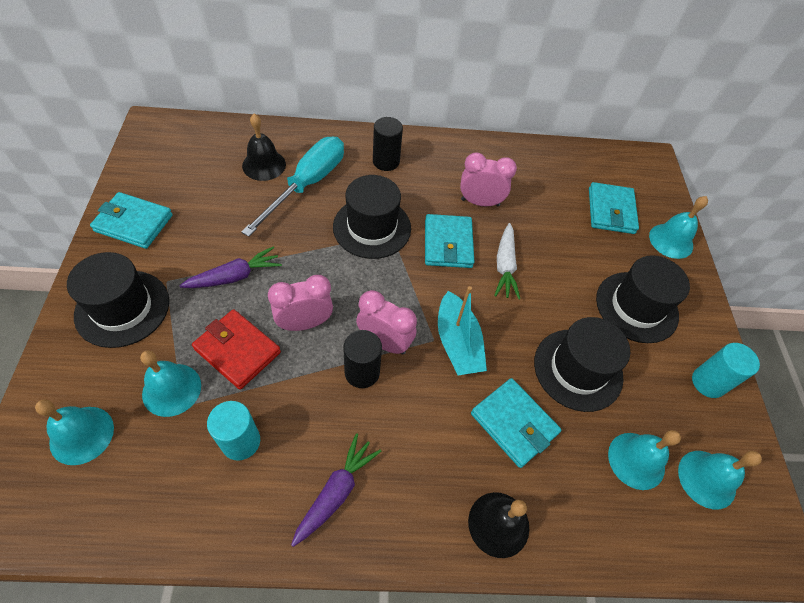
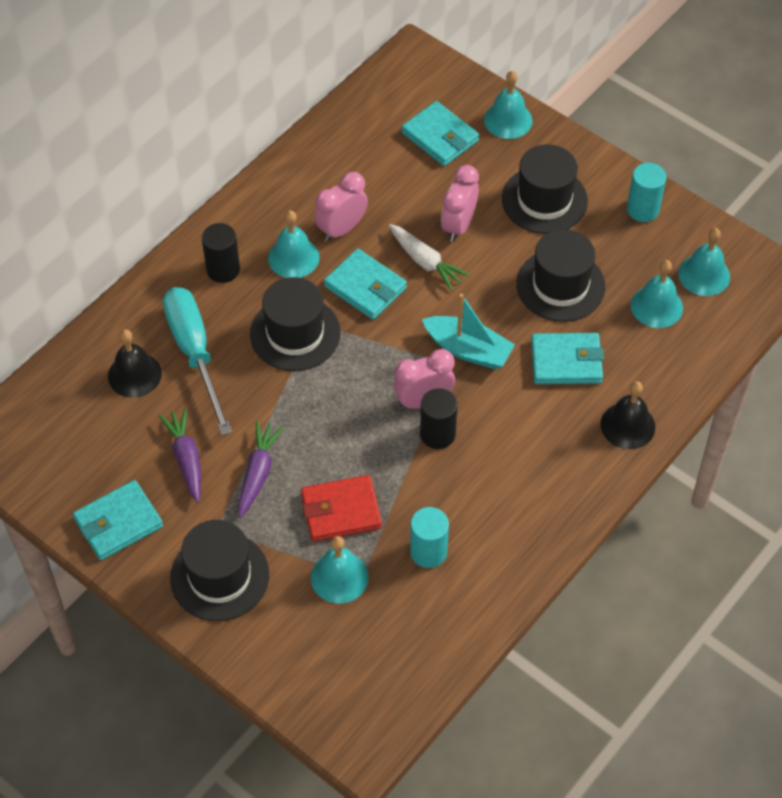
camera: 45 degrees left, 0 degrees up
turquoise bell [35,399,114,465] -> turquoise bell moved to [268,210,320,278]
pink clock [268,275,333,331] -> pink clock moved to [441,165,479,242]
purple carrot [291,433,381,547] -> purple carrot moved to [158,408,201,503]

